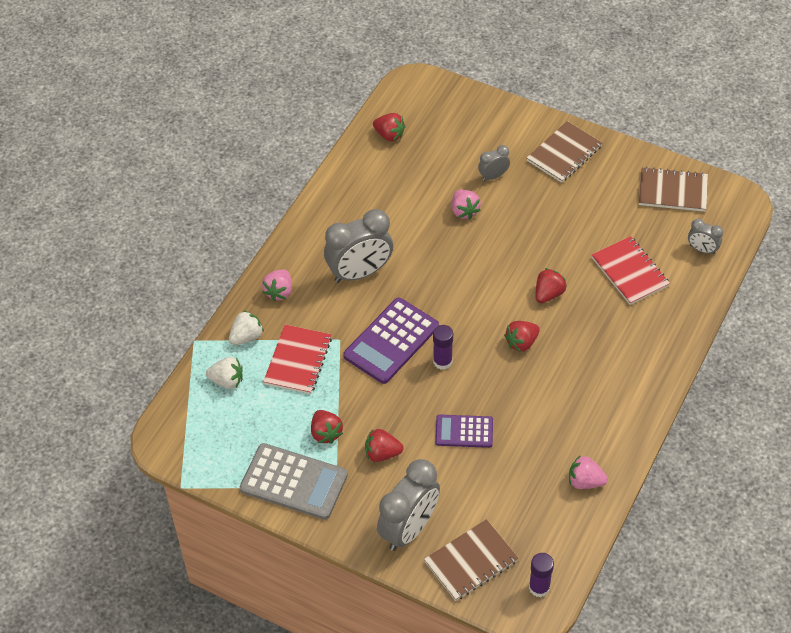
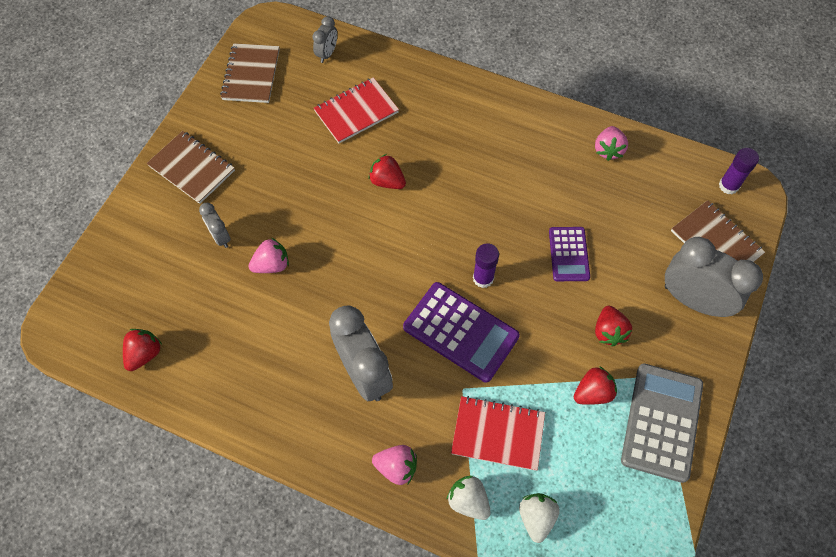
camera: 95 degrees left, 10 degrees up
red strawberry [504,321,540,352] -> none

